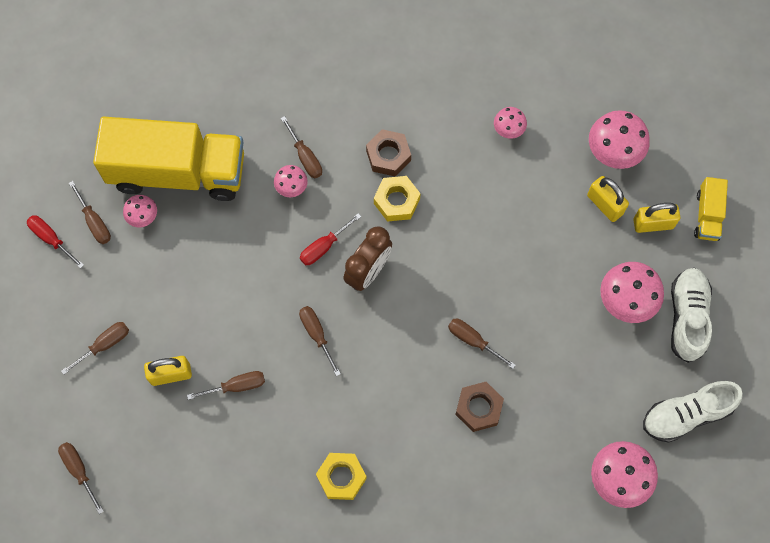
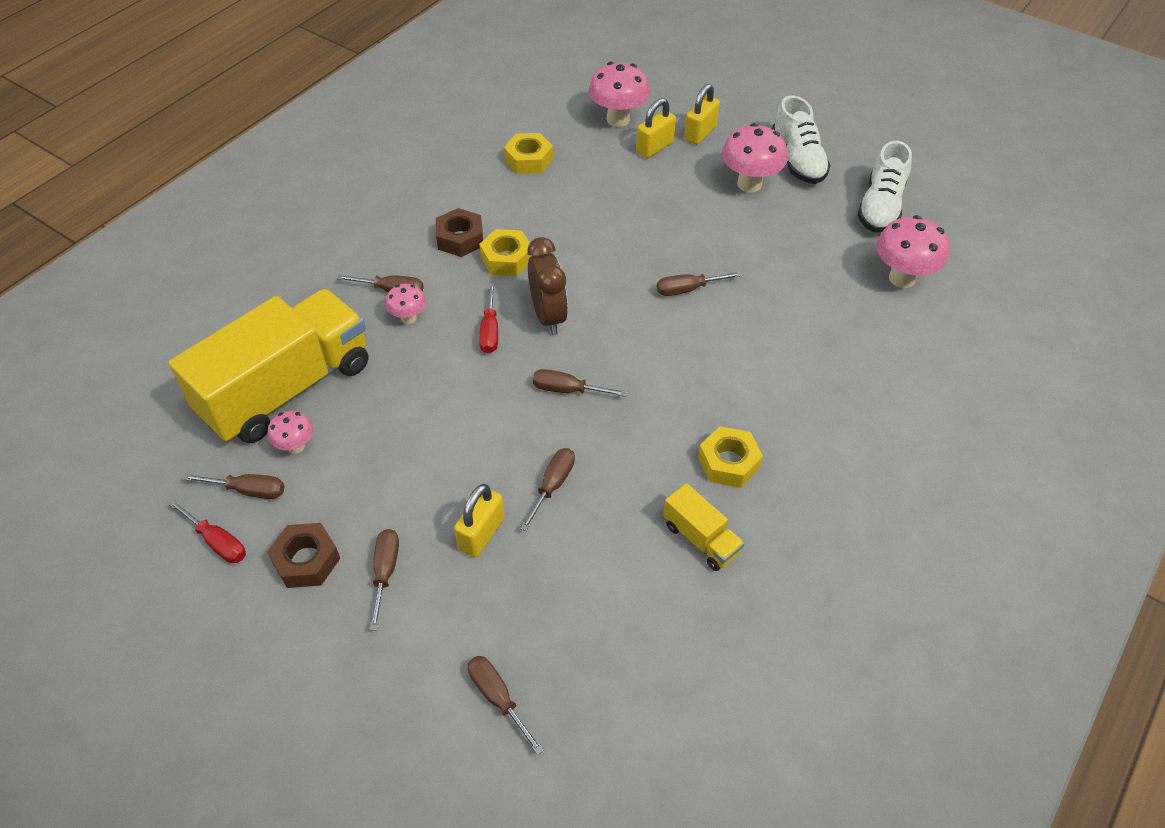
camera: 50 degrees left, 20 degrees down
red screwdriver [27,215,84,269] -> red screwdriver turned 135 degrees counterclockwise [168,499,246,563]
brown screwdriver [58,442,104,514] -> brown screwdriver turned 45 degrees clockwise [468,656,544,755]
brown nut [455,382,504,432] -> brown nut moved to [267,523,340,588]
pink mushroom [494,107,527,139] -> yellow nut [504,133,553,174]
yellow padlock [587,176,629,222] -> yellow padlock turned 45 degrees counterclockwise [636,98,676,158]
white shoe [671,268,712,363] -> white shoe turned 150 degrees counterclockwise [772,96,831,184]
yellow truck [694,177,728,241] -> yellow truck moved to [663,483,745,571]

